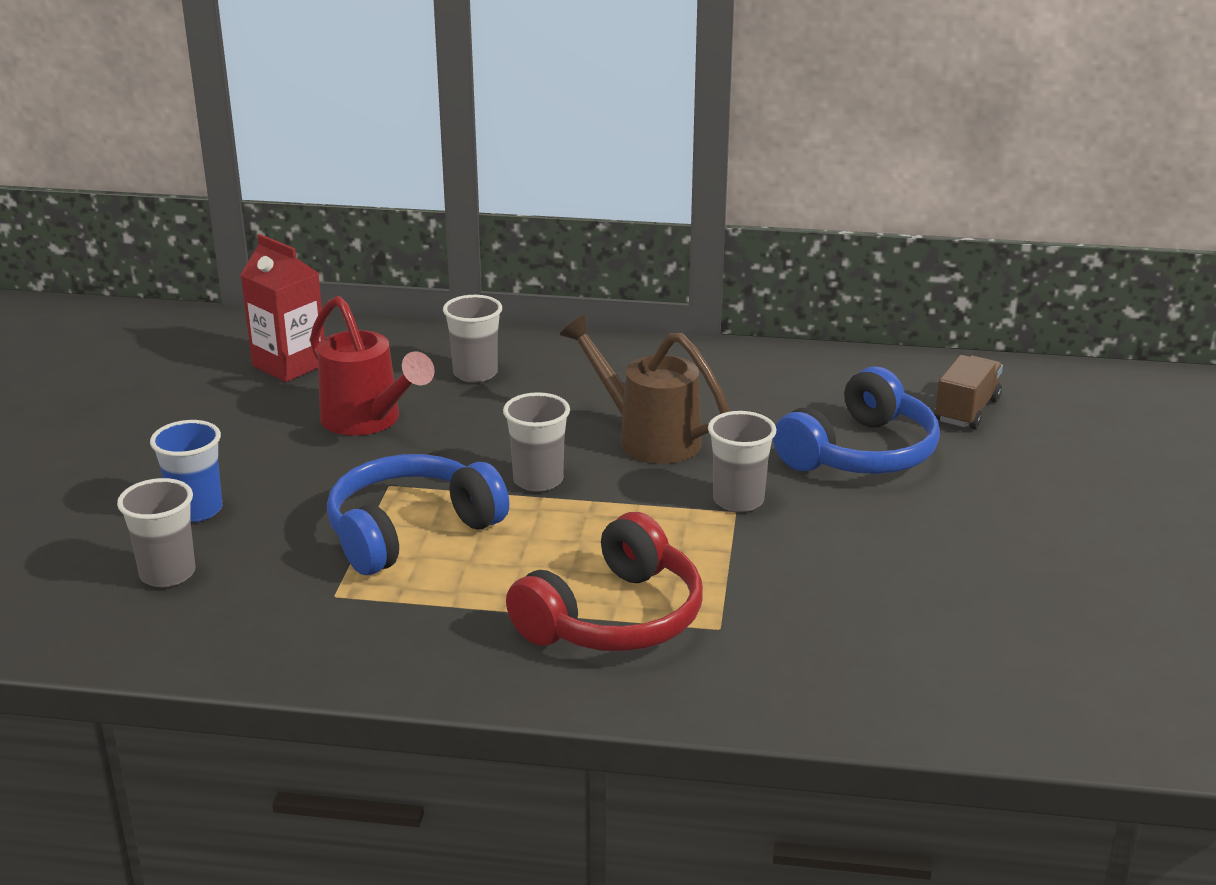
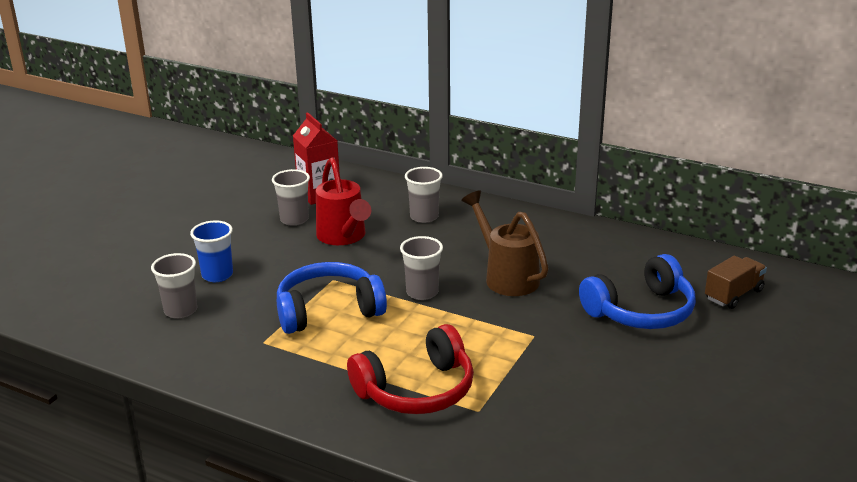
camera: 20 degrees right, 0 degrees up
grey cup [708,411,776,512] -> grey cup moved to [272,169,310,226]

